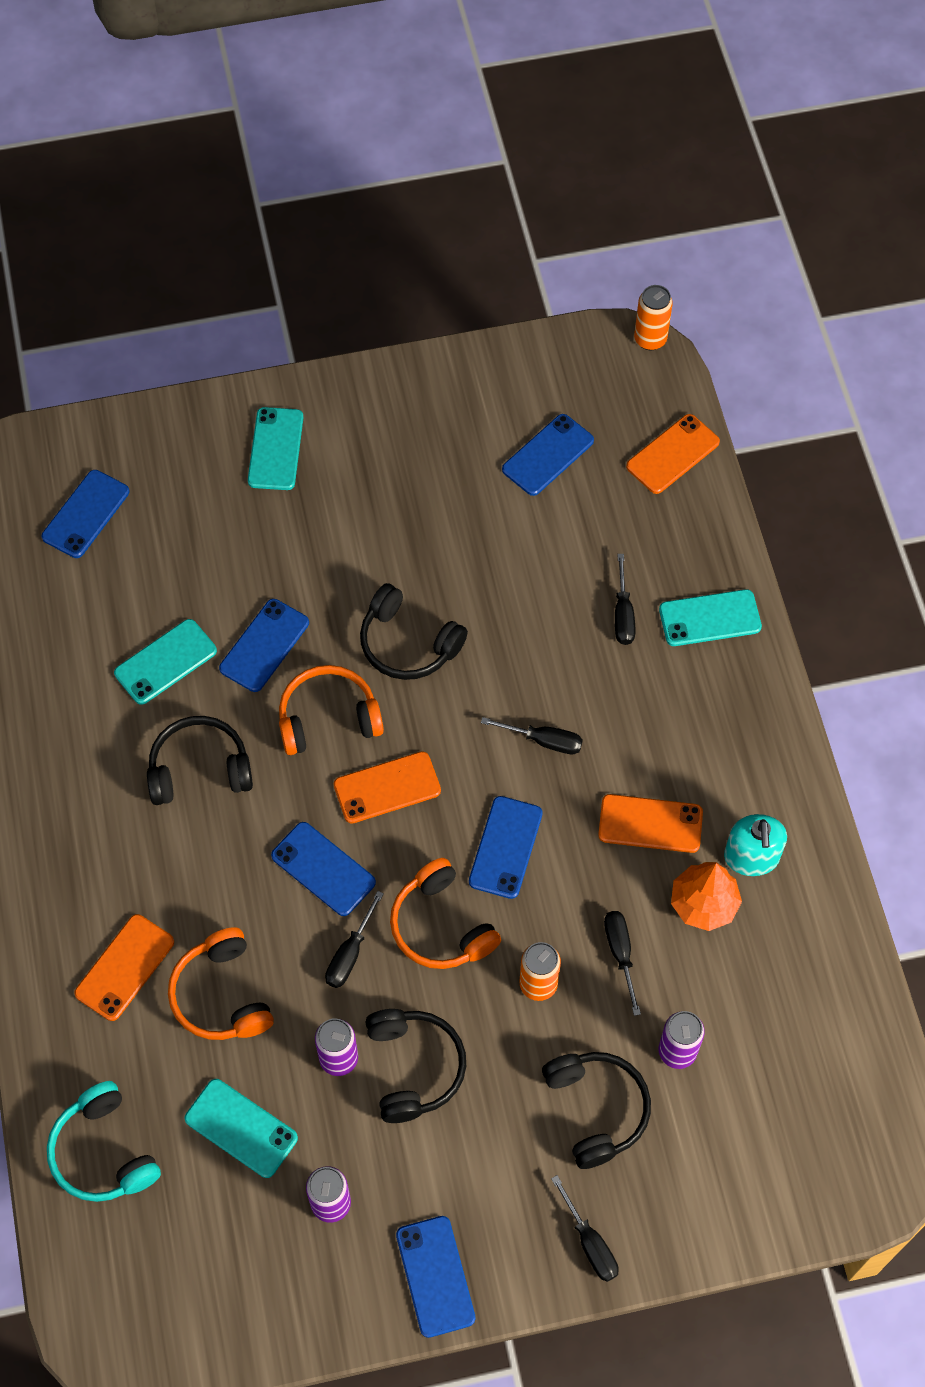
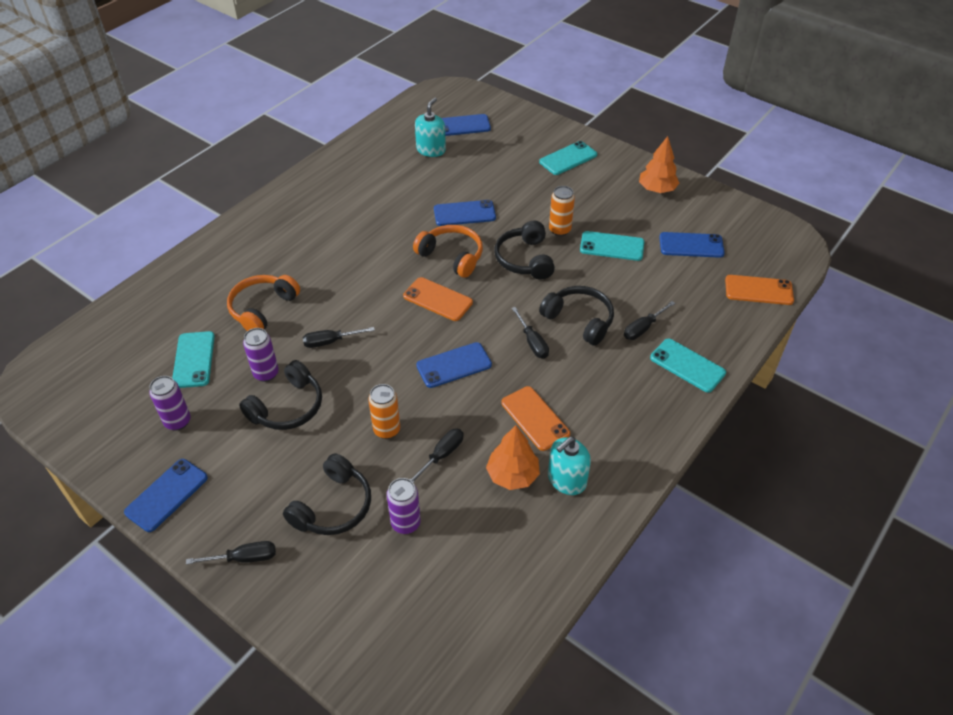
camera: 50 degrees right, 15 degrees down
turquoise headphones [47,1081,161,1202] -> none
orange phone [74,914,174,1021] -> none
turquoise phone [114,619,217,705] -> turquoise phone moved to [580,231,644,261]
black headphones [147,716,253,805] -> black headphones moved to [539,286,614,346]
blue phone [271,822,376,916] -> none
orange headphones [390,858,501,969] -> none
black screwdriver [551,1175,619,1282] -> black screwdriver turned 120 degrees counterclockwise [186,541,276,565]
orange can [634,285,673,350] -> orange can moved to [549,186,575,236]
none -> turquoise soap dispenser [415,98,446,157]
none -> orange tree [639,136,679,193]

